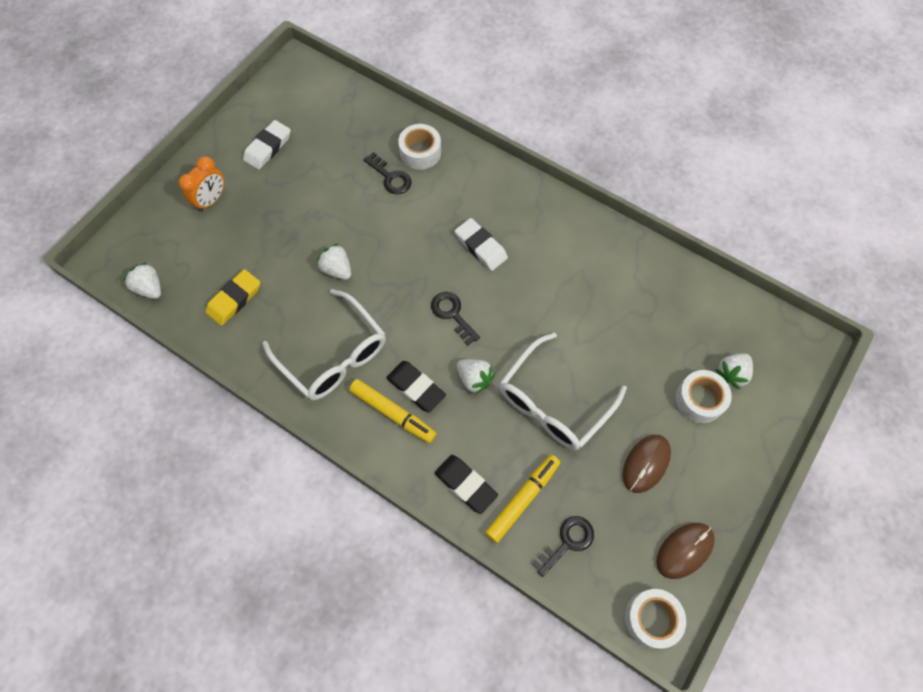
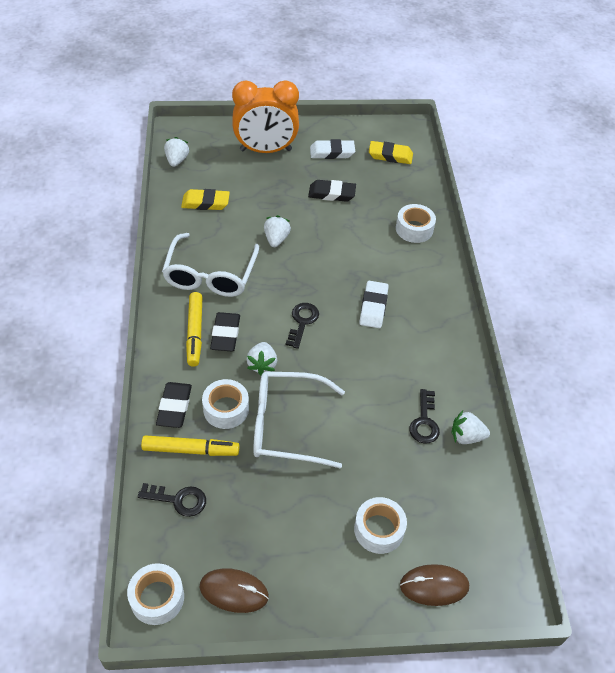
camera: 50 degrees right, 15 degrees down
orange clock [179,156,224,212] -> orange clock [232,80,299,153], size x1.87
black key [363,152,412,194] -> black key moved to [409,389,440,444]
brown mouse [623,435,671,493] -> brown mouse moved to [400,564,469,606]
white strawberry [715,353,753,390] -> white strawberry moved to [451,411,490,444]
none -> white tape [202,379,249,429]
none -> black eraser [308,180,356,202]
none -> yellow eraser [369,141,413,164]

